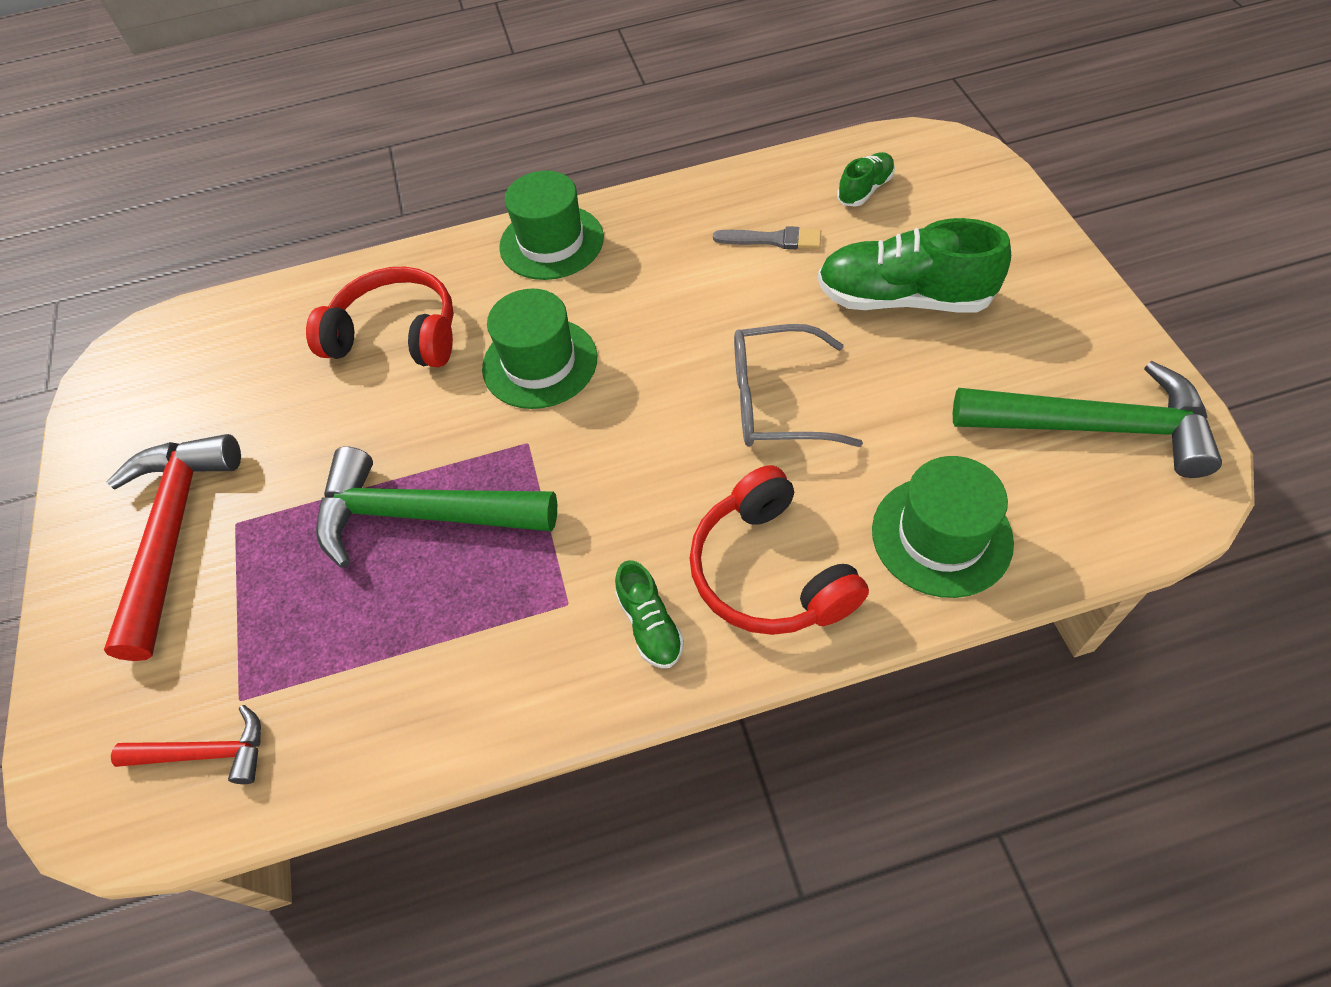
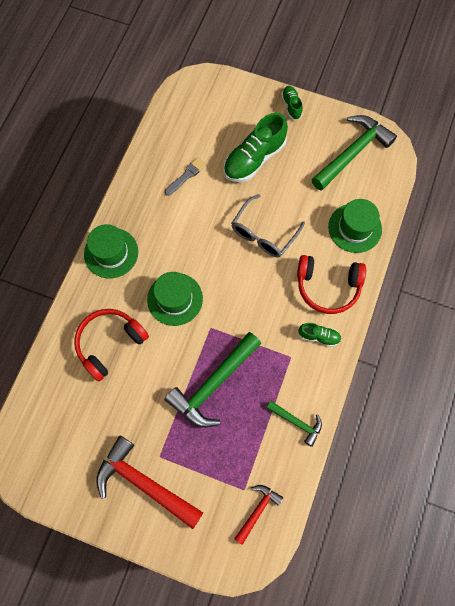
camera: 60 degrees left, 15 degrees up
green shoe [837,152,895,207] -> green shoe moved to [281,86,303,120]
none -> green hammer [266,401,322,447]

